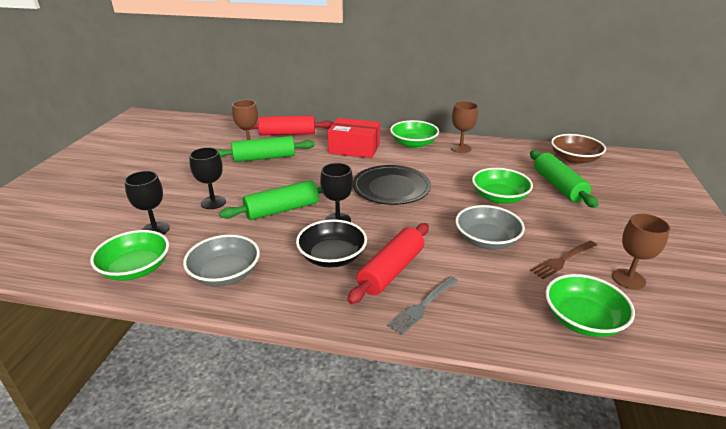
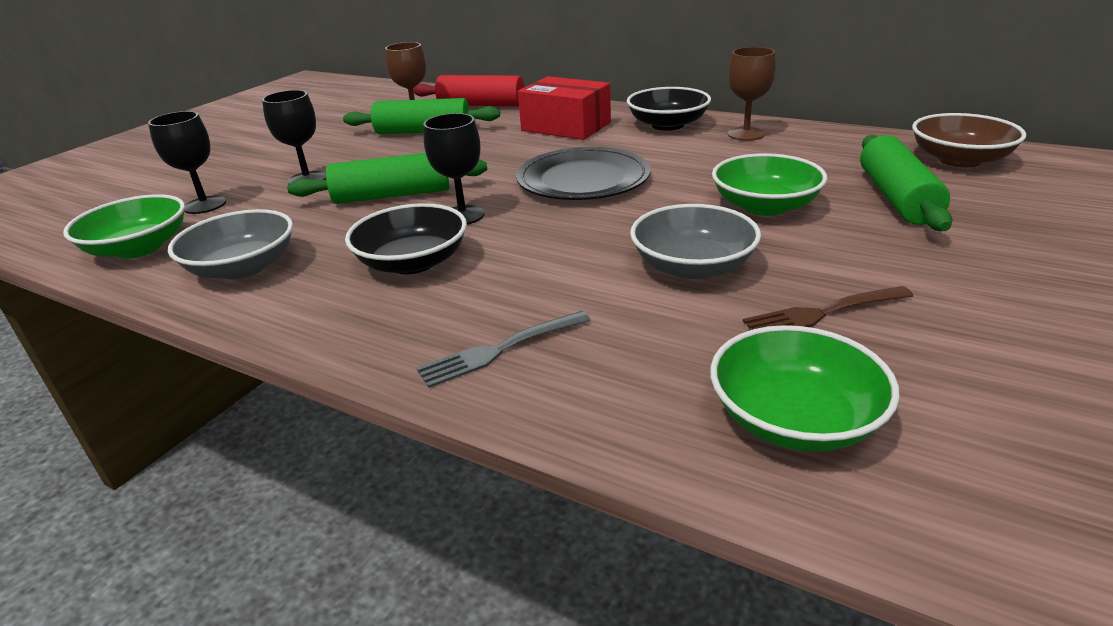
camera: 20 degrees right, 0 degrees up
red rolling pin [347,223,429,304] -> none
green bowl [390,120,439,148] -> black bowl [627,87,711,131]
brown goblet [612,214,670,290] -> none

